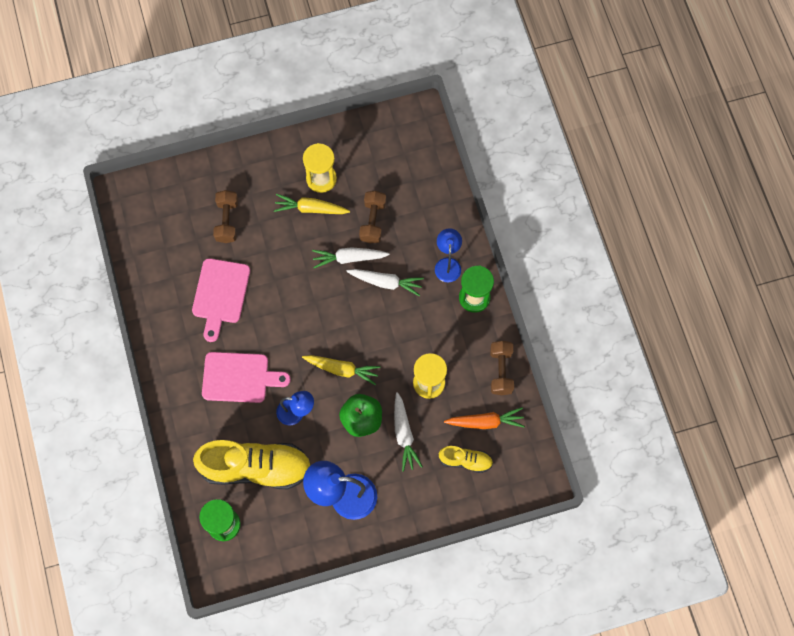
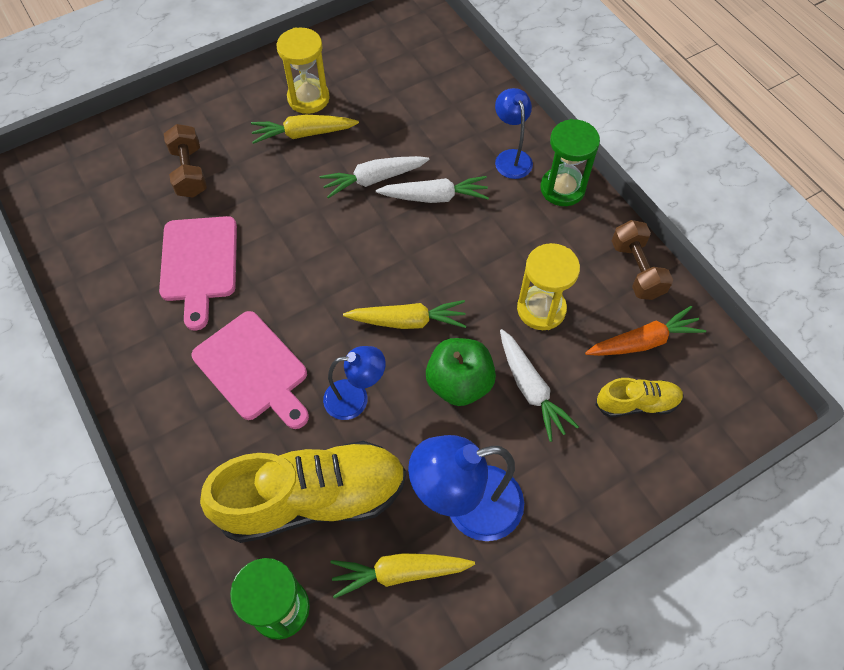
camera: 15 degrees left, 10 degrees down
pink cutting board [202,352,291,403] -> pink cutting board turned 60 degrees clockwise [192,311,309,429]
brown dumbbell [359,191,386,243] -> none
none -> yellow carrot [331,553,475,599]

